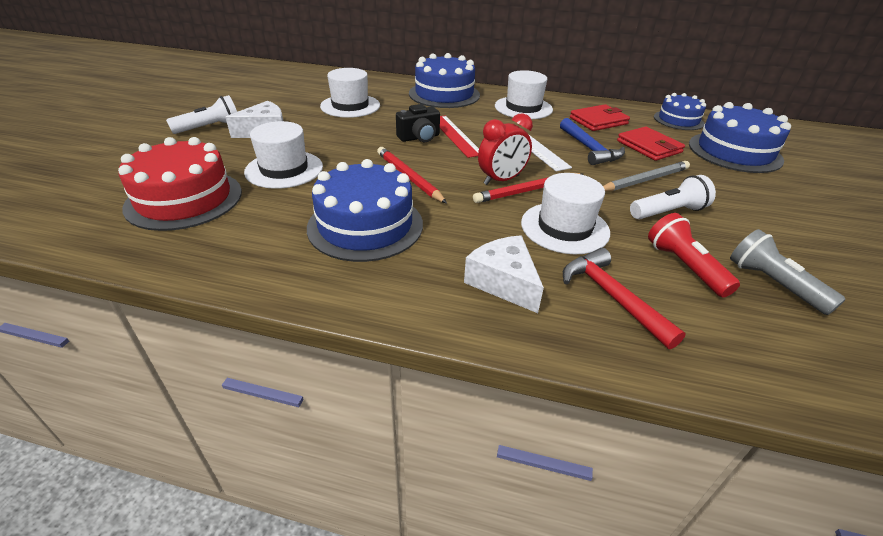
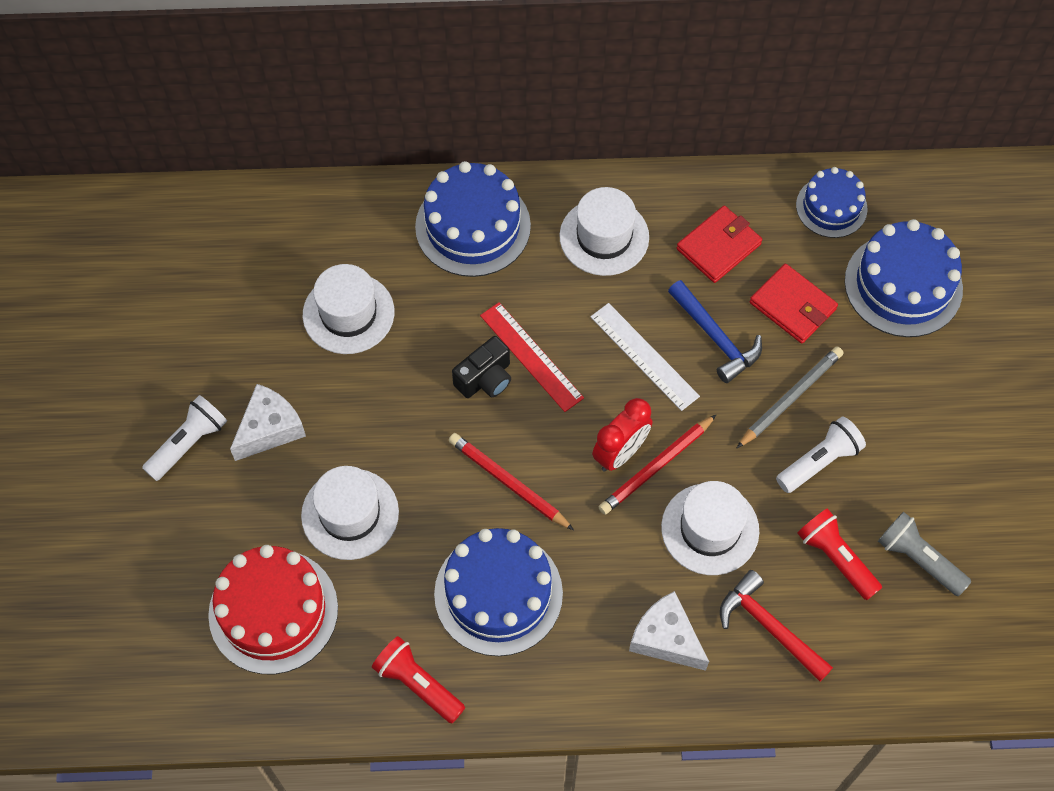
camera: 15 degrees left, 25 degrees up
none -> red flashlight [372,636,465,723]

